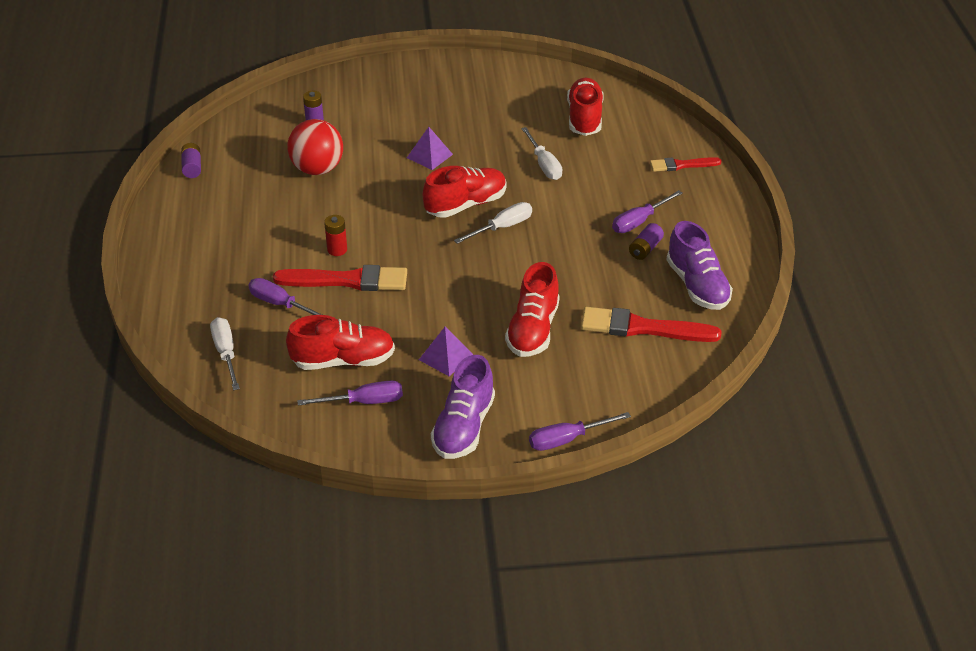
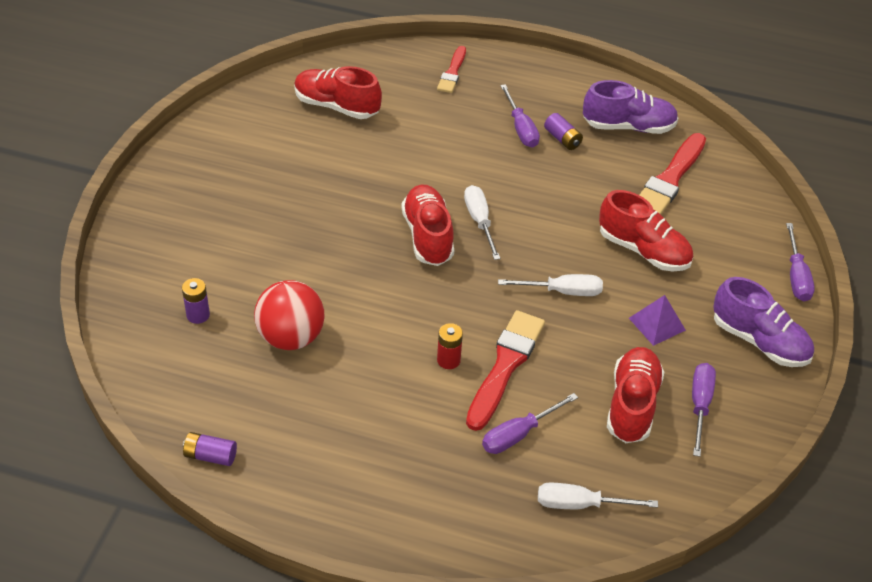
camera: 70 degrees left, 5 degrees up
purple pyramid [407,127,453,170] -> none
white screwdriver [521,127,562,180] -> white screwdriver moved to [498,274,603,296]

